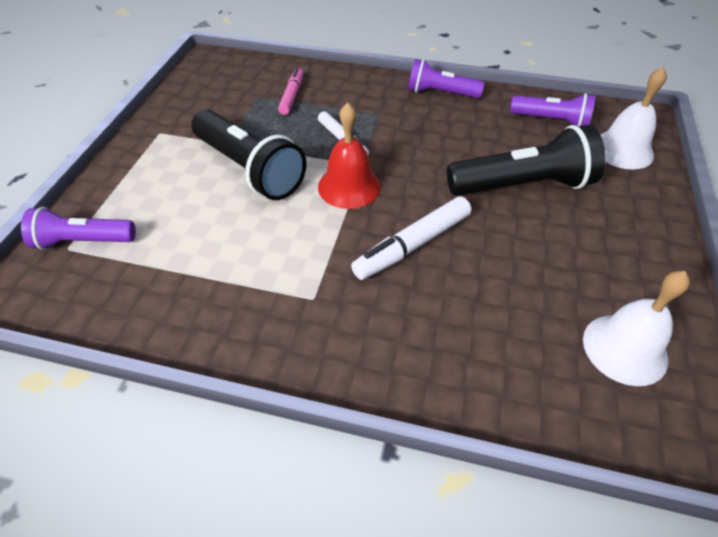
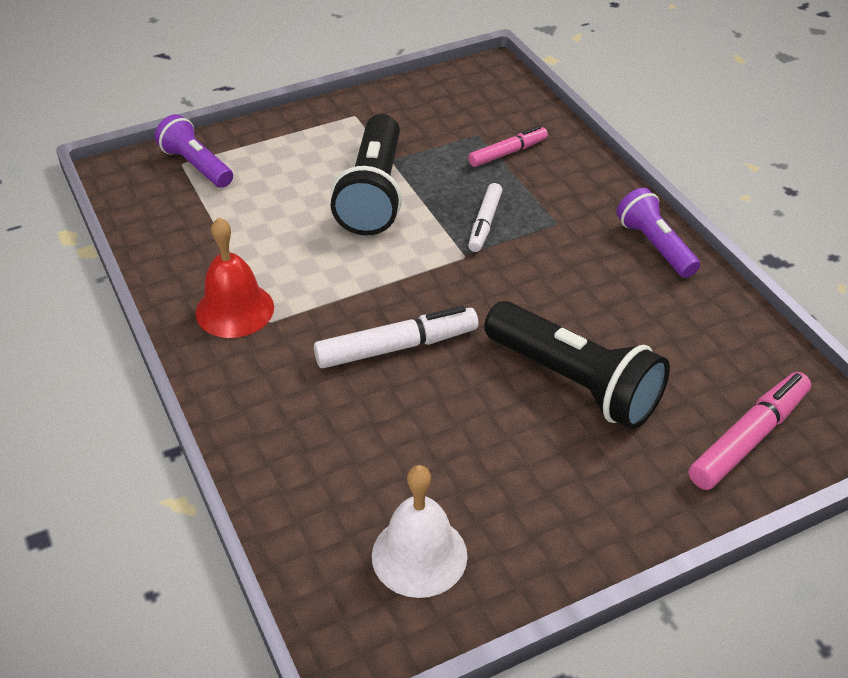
camera: 50 degrees right, 5 degrees down
red bell [318,103,381,209] -> red bell moved to [195,217,274,338]
white marker [351,196,471,280] -> white marker turned 150 degrees clockwise [314,306,478,368]
purple flashlight [510,93,596,126] -> none
white bell [601,67,667,170] -> pink marker [689,372,811,490]

